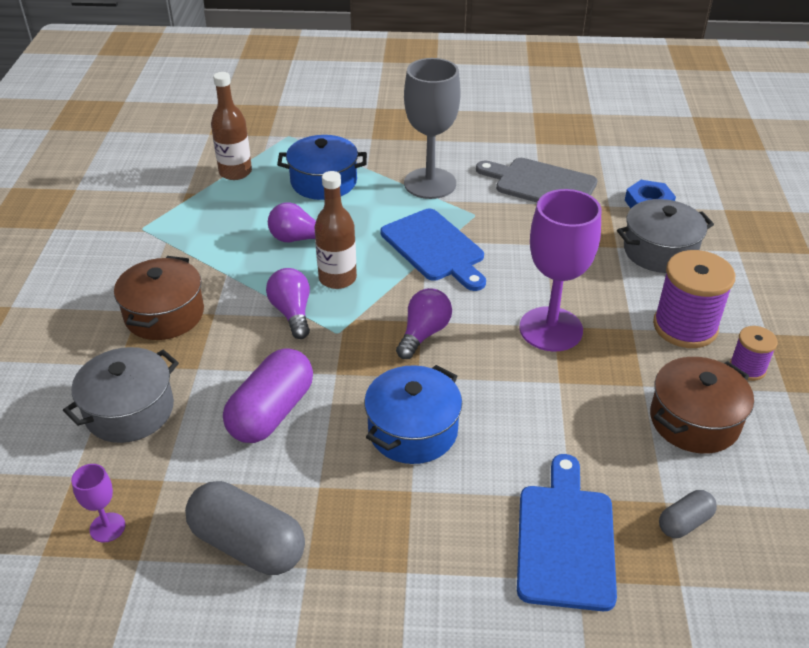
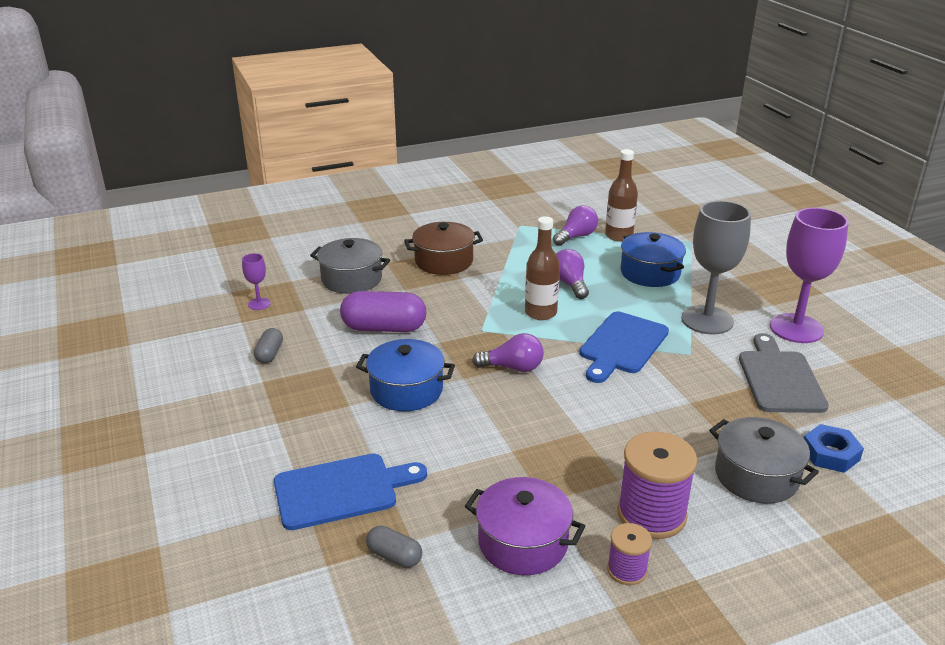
camera: 65 degrees right, 10 degrees down
grey capsule [185,481,305,575] -> grey capsule [254,328,283,364], size x0.52
purple light bulb [266,268,310,339] -> purple light bulb moved to [553,205,598,246]
purple goblet [519,189,602,352] -> purple goblet moved to [770,208,849,343]
brown pot [650,357,754,454] -> purple pot [465,477,585,575]

